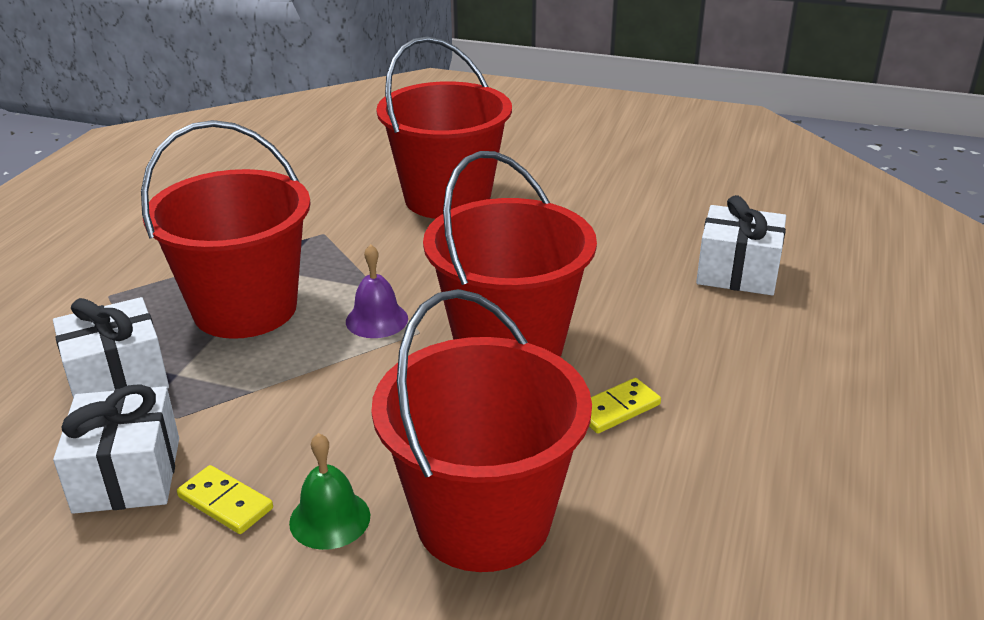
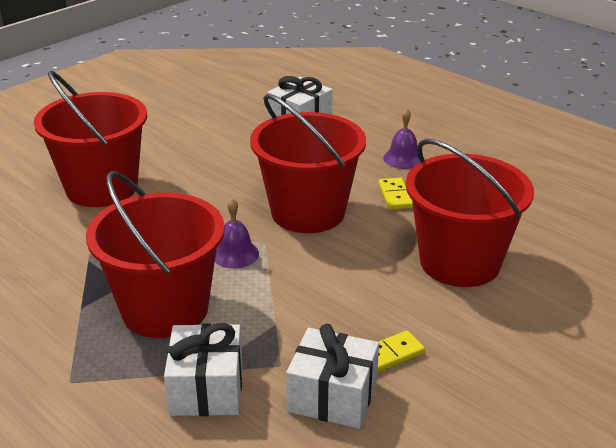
camera: 65 degrees left, 0 degrees up
green bell [289,433,370,550] -> none
none -> purple bell [383,108,420,169]

